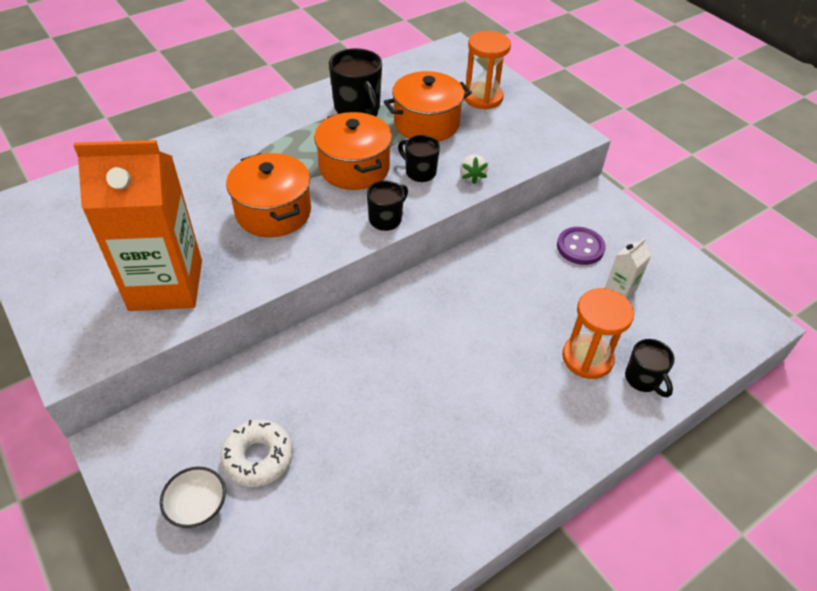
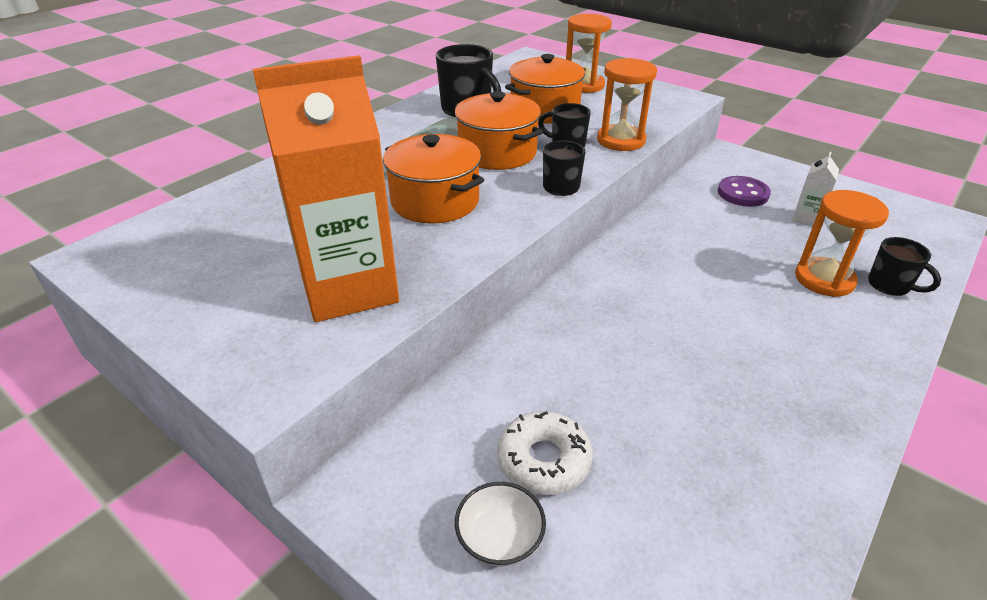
camera: 15 degrees left, 10 degrees down
white strawberry [460,154,488,184] -> orange hourglass [597,58,657,151]

